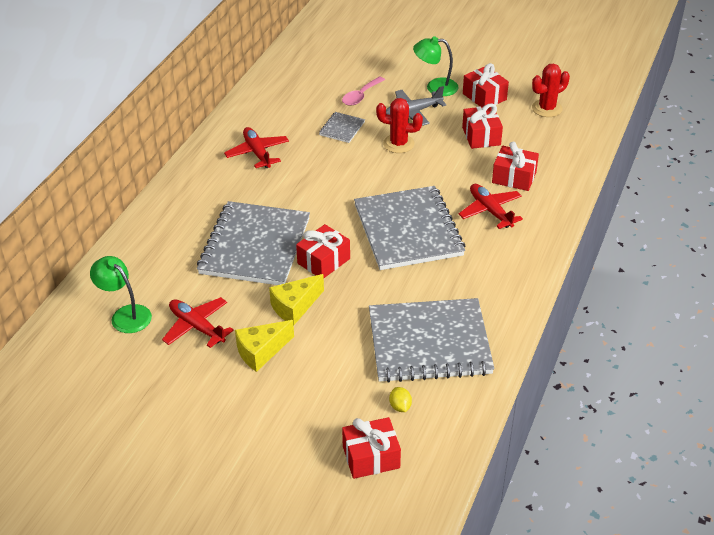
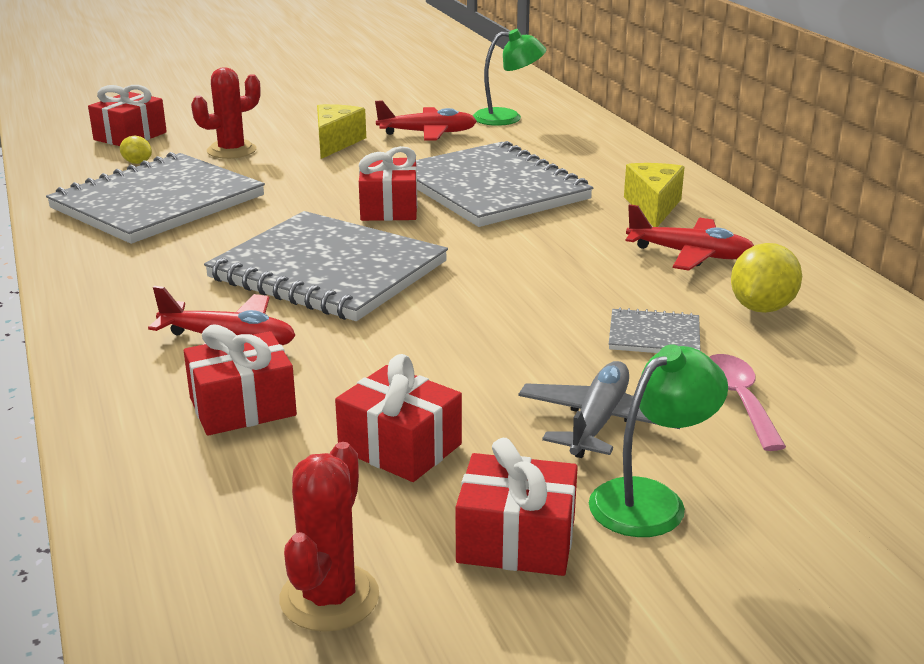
camera: 135 degrees right, 15 degrees down
yellow cheese [269,274,324,325] -> yellow cheese moved to [624,163,684,227]
grey notebook [319,112,365,143] -> grey notebook turned 60 degrees counterclockwise [609,307,700,353]
red cactus [376,98,423,153] -> red cactus moved to [191,67,260,159]
none -> yellow lemon [731,243,802,313]

